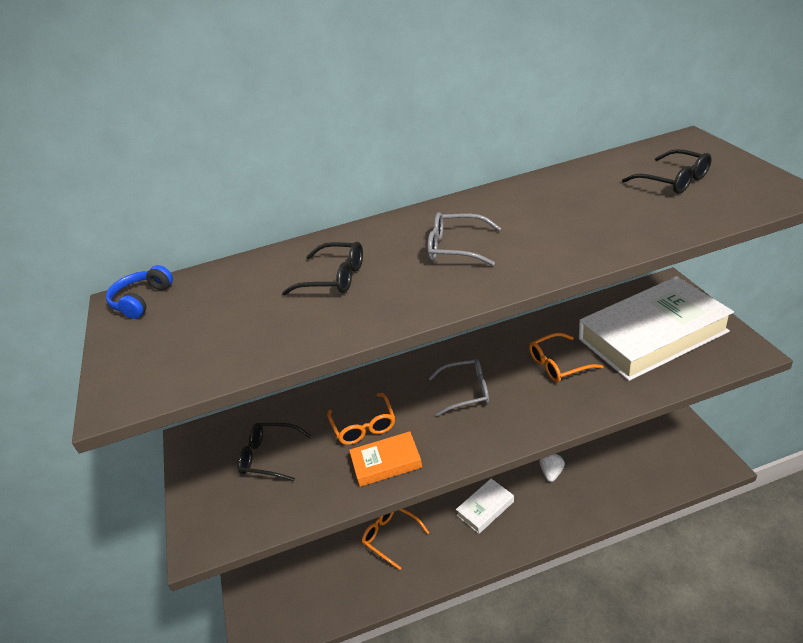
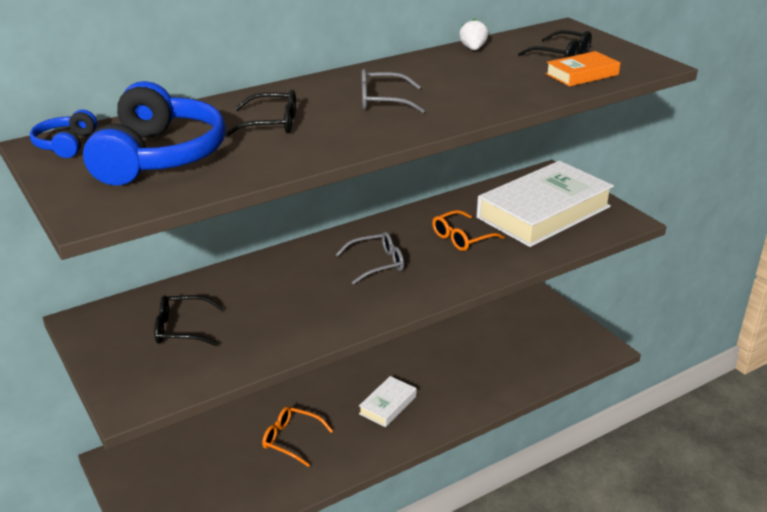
camera: 20 degrees left, 5 degrees down
orange glasses [327,393,395,445] -> none
orange book [349,431,422,487] -> orange book moved to [546,51,620,87]
white strawberry [540,454,565,482] -> white strawberry moved to [459,18,488,50]
none -> blue headphones [83,81,226,186]

